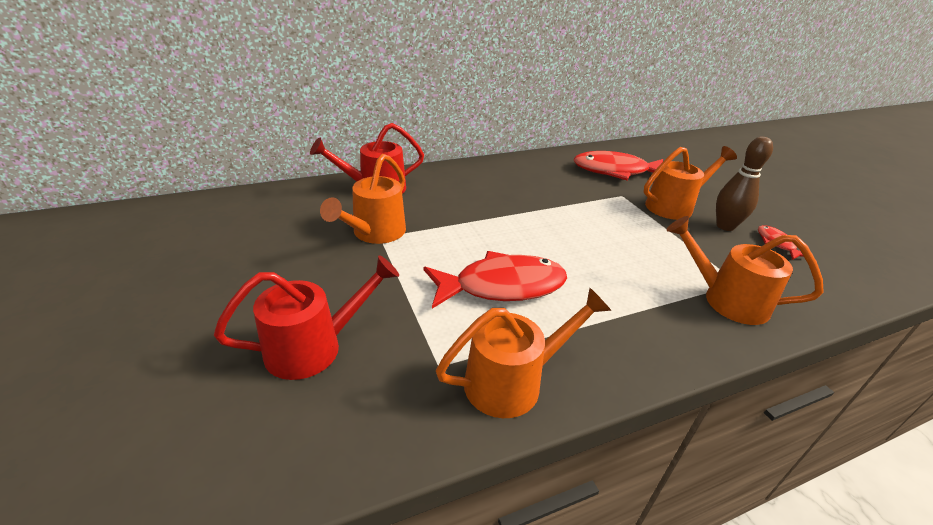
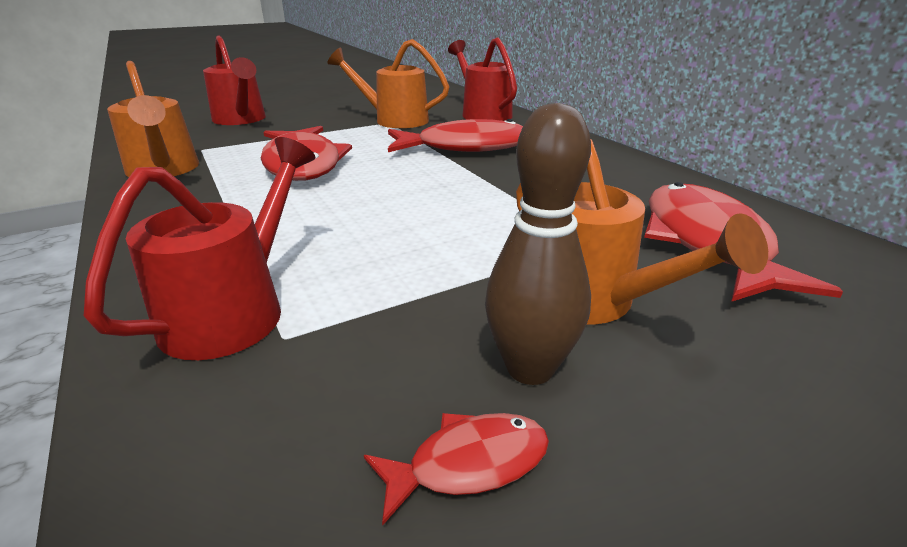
camera: 85 degrees right, 5 degrees down
orange watering can [666,216,824,325] -> red watering can [84,137,315,360]
none -> red fish [388,119,523,152]

